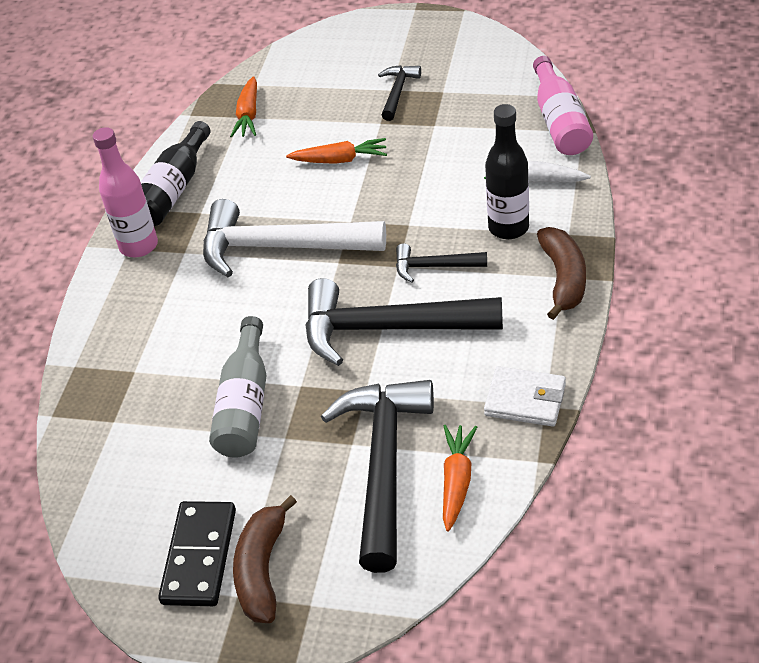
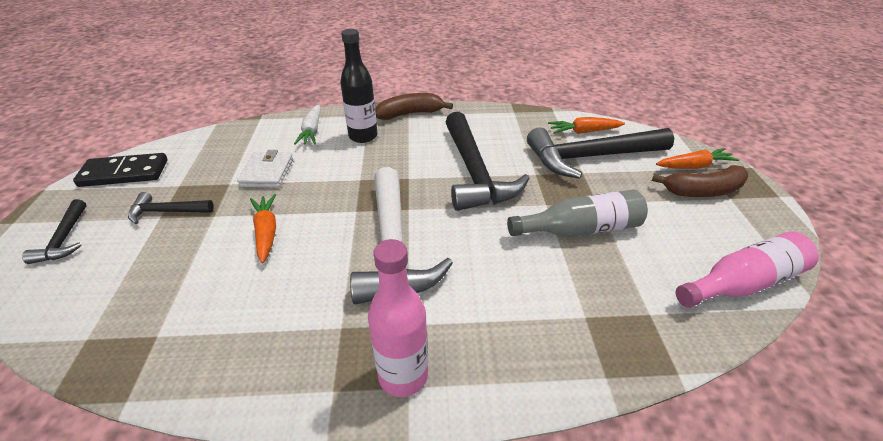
camera: 110 degrees left, 5 degrees down
black bottle [141,121,211,226] -> none
black domino [158,501,236,606] -> black domino moved to [73,153,167,187]
orange carrot [230,76,257,137] -> orange carrot moved to [656,148,739,169]
black hammer [396,243,487,283] -> black hammer moved to [22,199,86,264]
white wallet [484,366,566,427] -> white wallet moved to [237,150,293,188]
pink bottle [533,56,593,155] -> pink bottle moved to [675,231,819,308]

